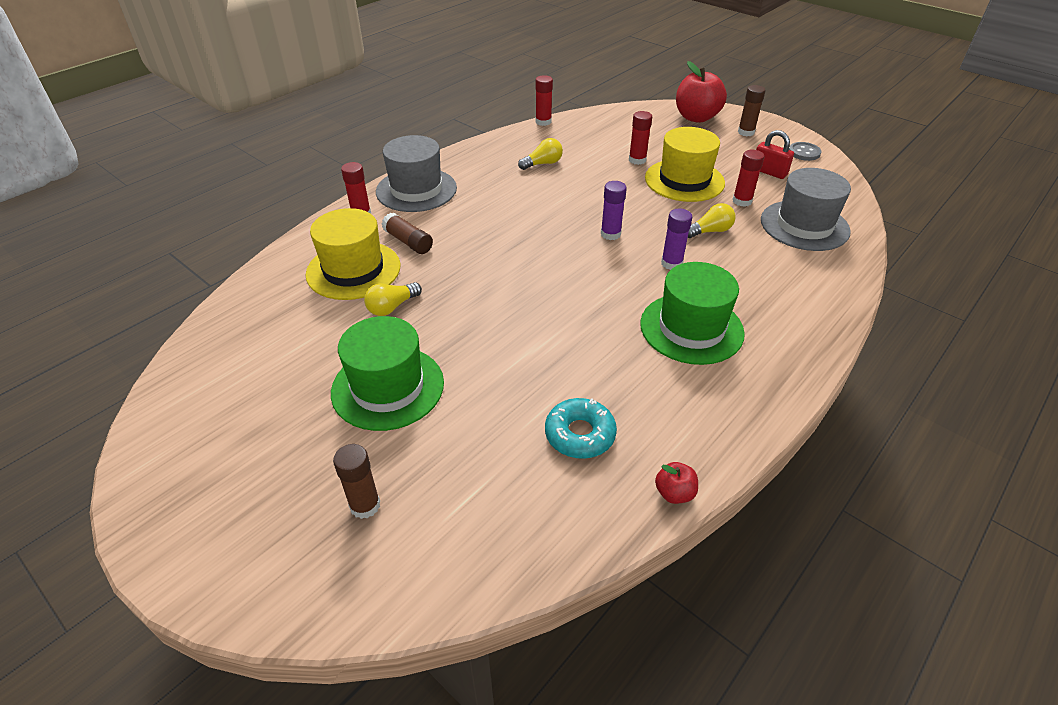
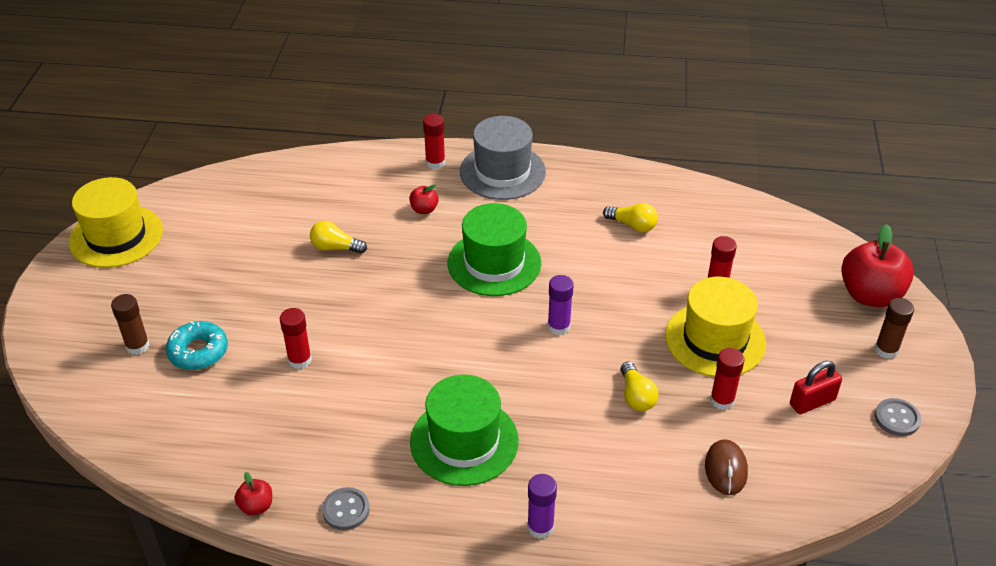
camera: 55 degrees right, 0 degrees up
yellow hat [306,208,401,300] -> yellow hat moved to [69,177,163,268]
green hat [331,316,444,431] -> green hat moved to [448,203,541,296]
brown glue stick [382,213,433,254] -> red apple [409,184,439,214]
red glue stick [535,75,553,126] -> red glue stick moved to [280,308,312,369]
turquoise donut [545,398,617,459] -> turquoise donut moved to [166,321,228,370]
purple glue stick [661,208,692,270] -> purple glue stick moved to [527,474,557,539]
yellow light bulb [688,203,736,238] -> yellow light bulb turned 45 degrees clockwise [620,362,659,411]
red padlock [756,130,794,179] -> red padlock turned 60 degrees clockwise [790,361,842,414]
grey hat [761,168,851,251] -> brown mouse [705,439,748,495]
none -> grey button [322,487,370,530]

